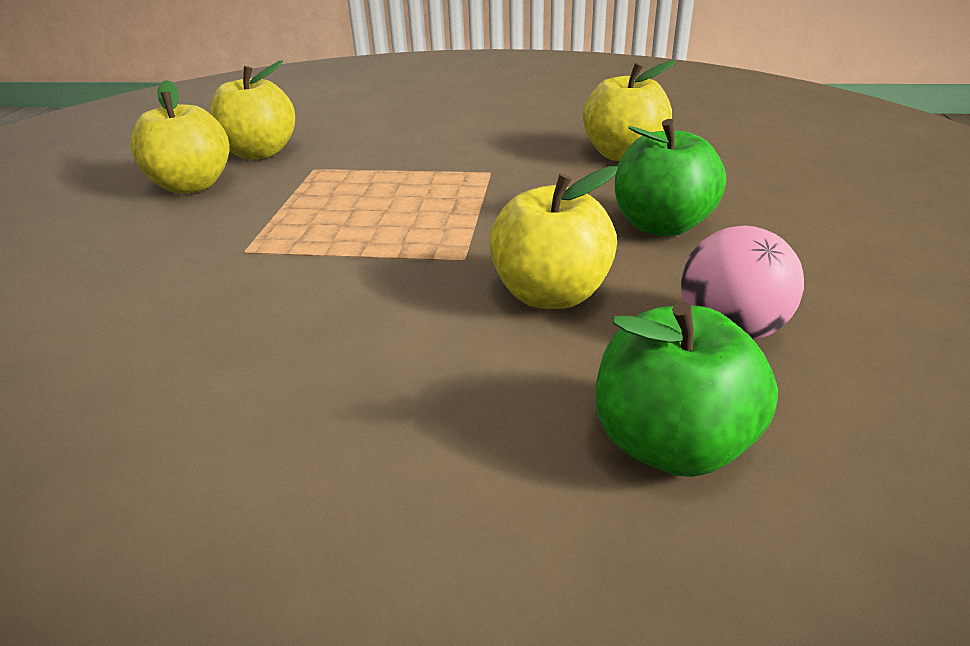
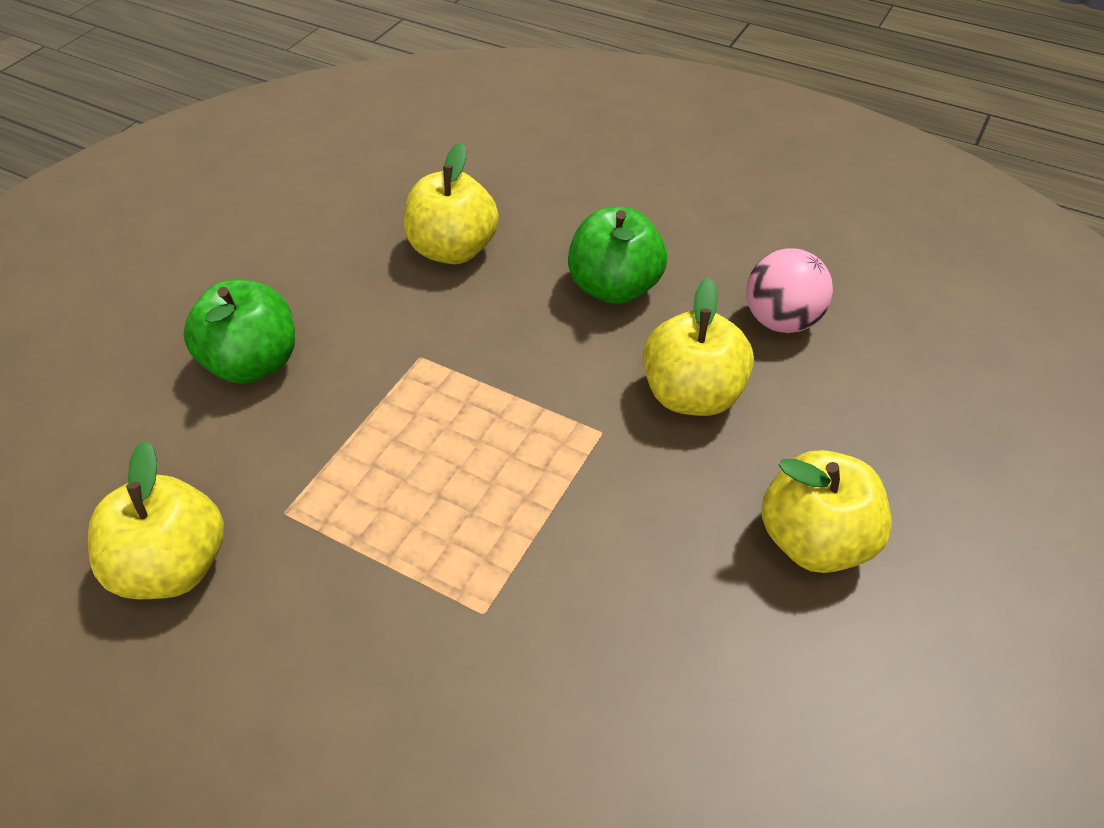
camera: 70 degrees left, 15 degrees up
yellow apple [130,80,229,194] -> yellow apple moved to [761,450,892,573]
green apple [596,302,778,477] -> green apple moved to [184,280,295,384]

